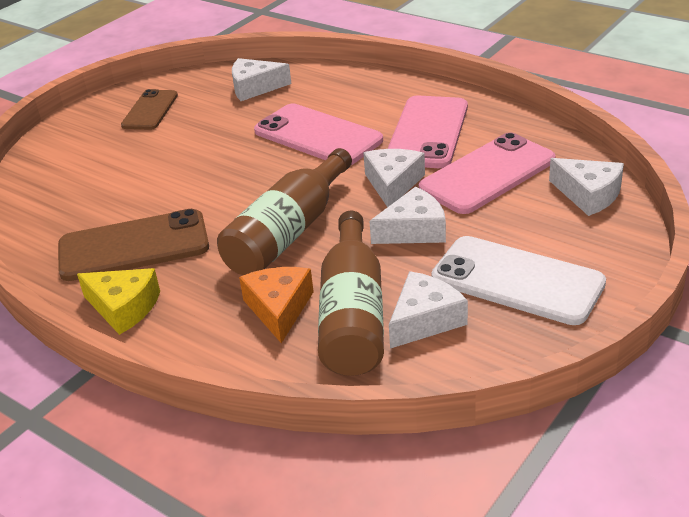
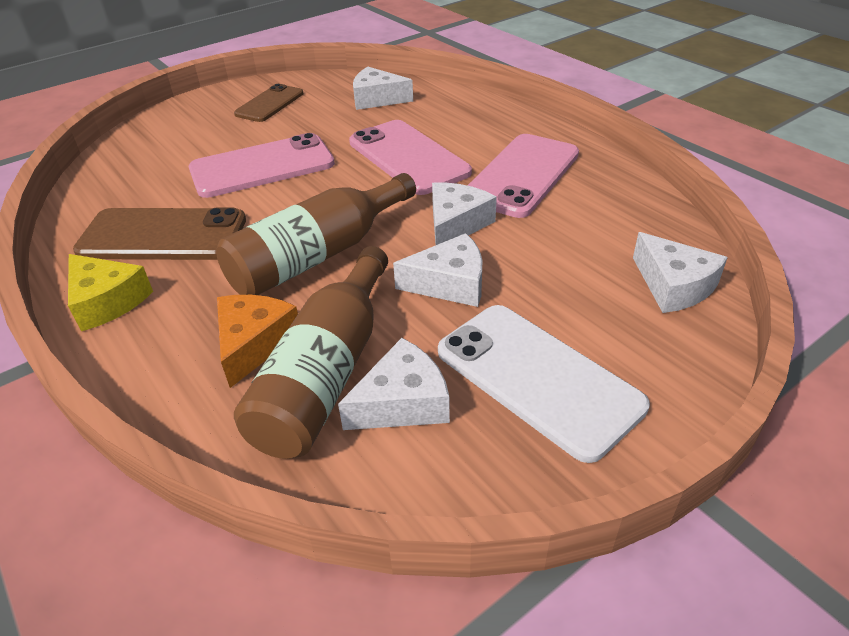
camera: 15 degrees right, 5 degrees up
pink phone [419,132,556,214] -> pink phone moved to [189,133,335,198]

